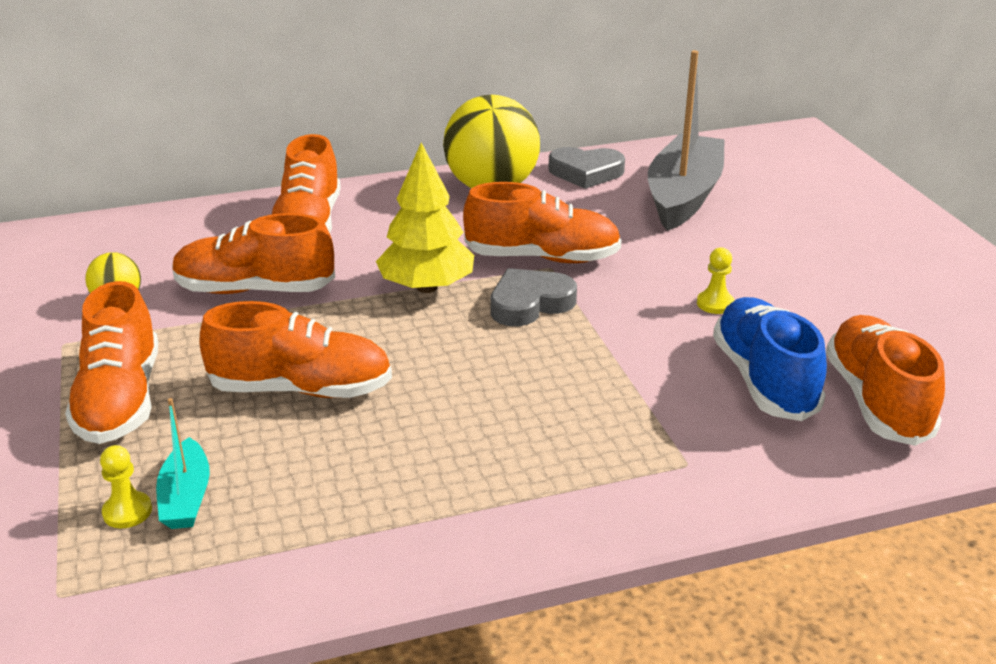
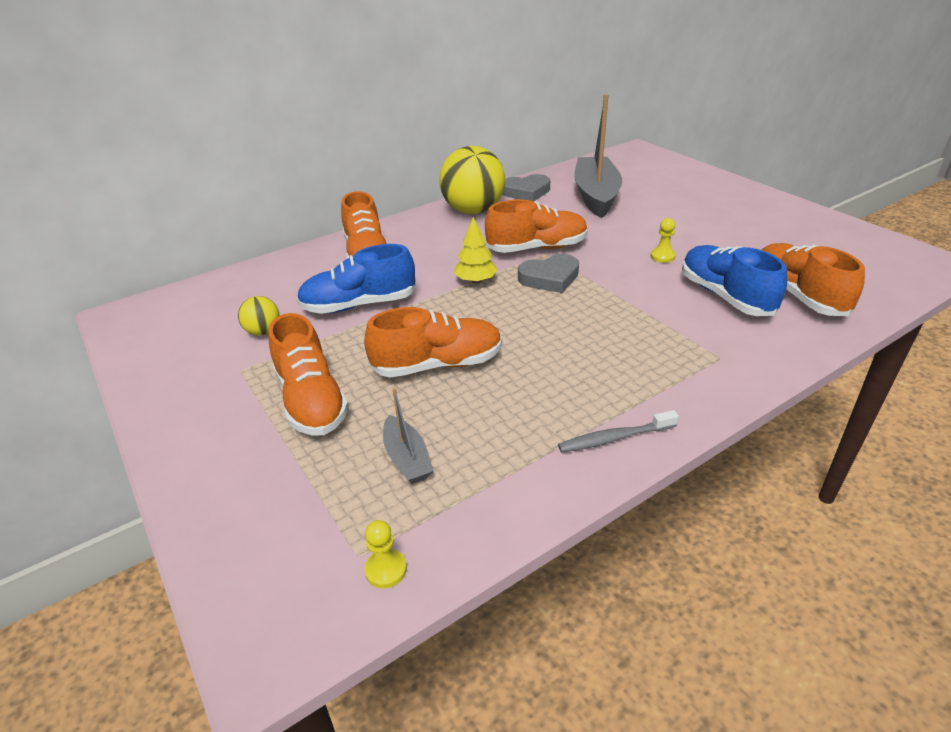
camera: 15 degrees left, 5 degrees up
yellow pawn [100,445,152,528] -> yellow pawn moved to [364,520,407,588]
turquoise boat [156,398,210,529] -> grey boat [383,388,433,484]
orange shoe [172,213,335,294] -> blue shoe [297,244,416,314]
yellow tree [376,143,474,293] -> yellow tree [454,217,497,283], size x0.64
grey heart [490,268,577,326] -> grey heart turned 150 degrees counterclockwise [518,254,579,293]
none -> grey toothbrush [558,410,679,453]

